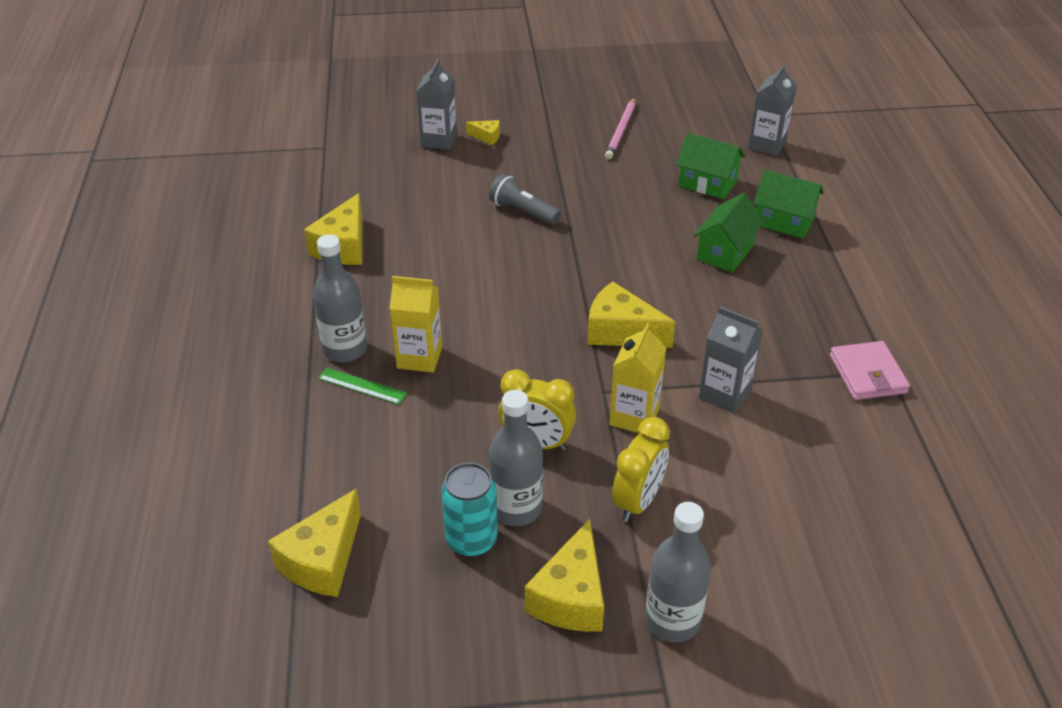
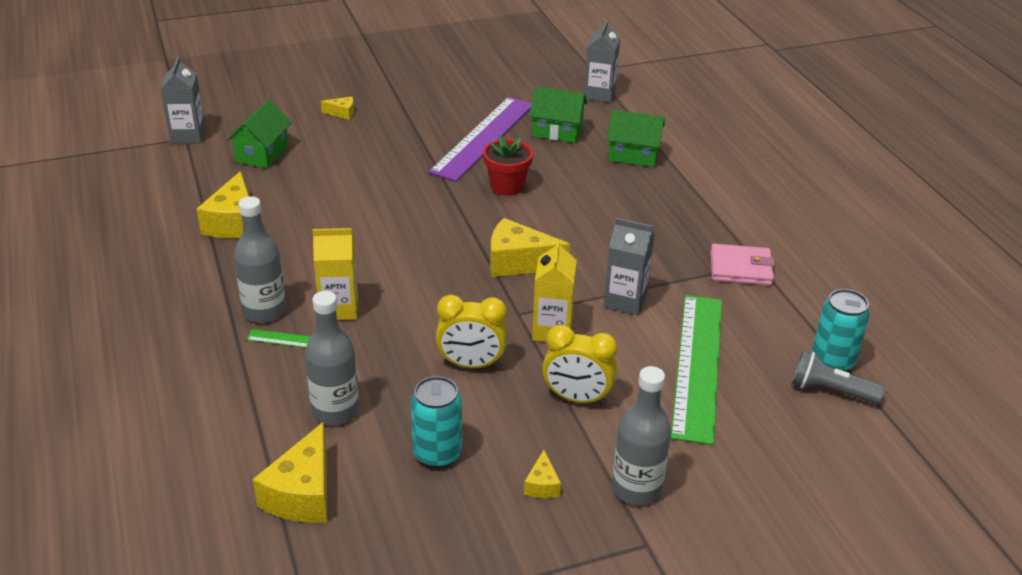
camera: 15 degrees left, 5 degrees down
grey carton [416,59,457,150] -> grey carton moved to [160,57,205,144]
grey flashlight [489,174,561,225] -> grey flashlight moved to [792,350,885,404]
grey bottle [489,390,543,526] -> grey bottle moved to [305,291,359,425]
yellow cheese [525,519,604,632] -> yellow cheese [524,450,561,498], size x0.49
pink pencil [605,98,636,159] -> none
yellow clock [612,417,670,522] -> yellow clock turned 90 degrees clockwise [542,325,618,405]
green house [693,193,765,273] -> green house moved to [227,99,292,168]
pink wallet [830,341,910,400] -> pink wallet turned 60 degrees counterclockwise [711,244,775,286]
none -> purple ruler [429,97,531,182]
none -> red flower pot [483,135,533,196]
none -> green ruler [671,295,722,445]
none -> turquoise can [812,289,870,372]

